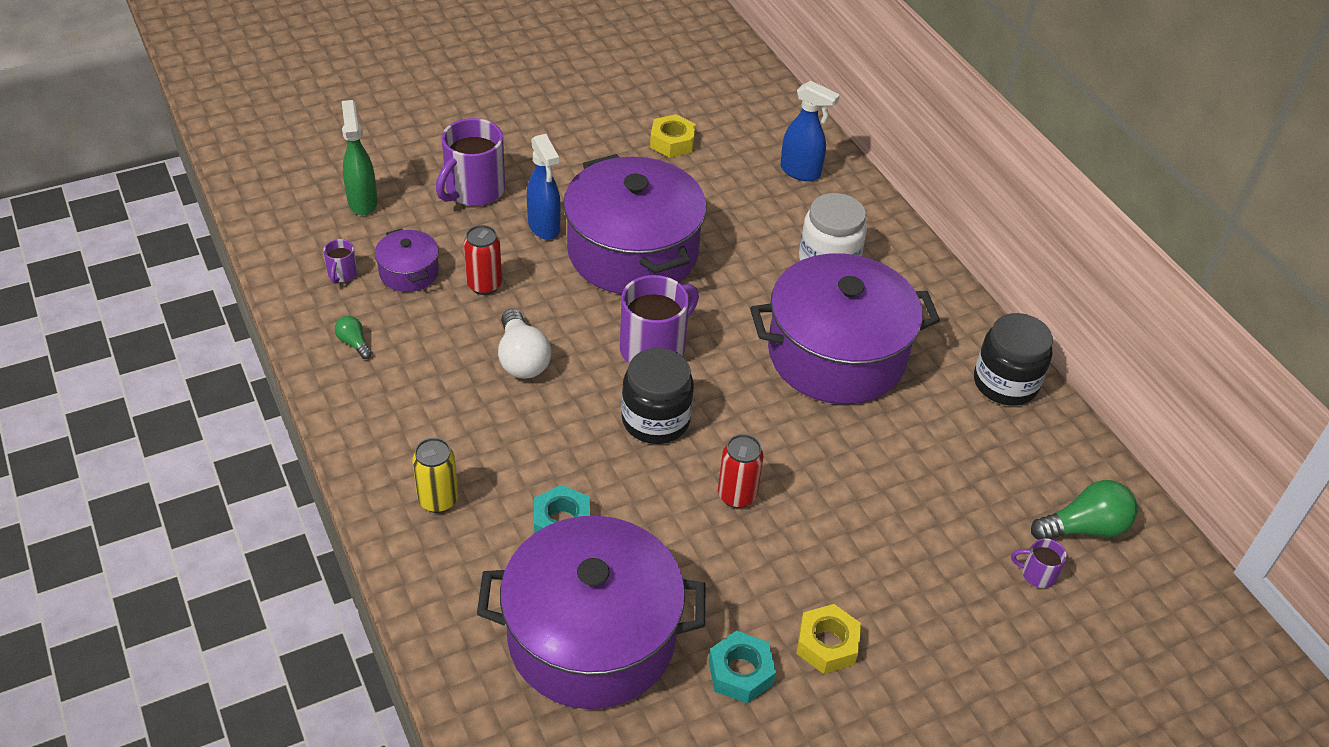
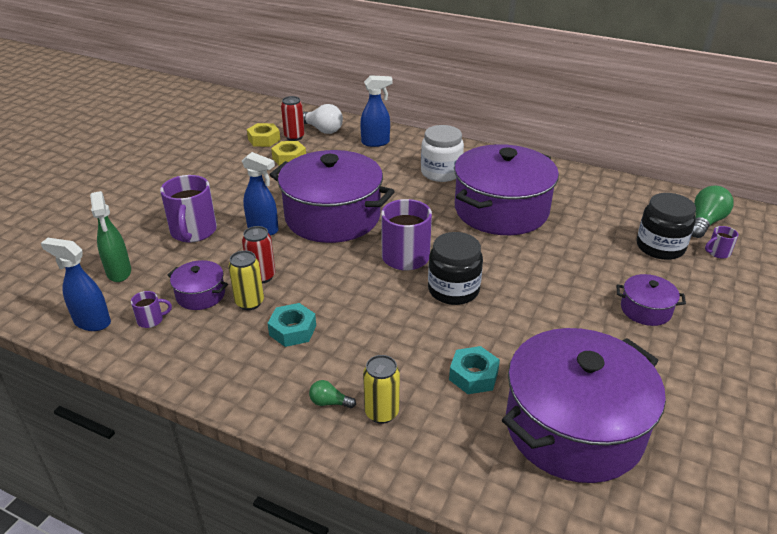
camera: 35 degrees left, 10 degrees down
purple mug [323,239,358,284] -> purple mug turned 75 degrees counterclockwise [131,291,172,328]
green light bulb [335,316,372,359] -> green light bulb moved to [309,380,356,408]
green spray bottle [342,100,377,215] -> green spray bottle turned 150 degrees counterclockwise [90,191,131,282]
white light bulb [498,309,551,379] -> white light bulb moved to [303,104,343,134]
turquoise nut [708,631,776,704] -> turquoise nut moved to [268,303,316,347]
red can [718,434,764,508] -> red can moved to [281,96,305,141]
yellow nut [796,604,862,674] -> yellow nut moved to [247,123,280,147]
black jar [974,313,1053,406] -> black jar moved to [636,193,696,260]
none -> blue spray bottle [41,238,111,331]
none -> yellow can [228,251,264,310]
none -> purple pot [617,274,686,326]

